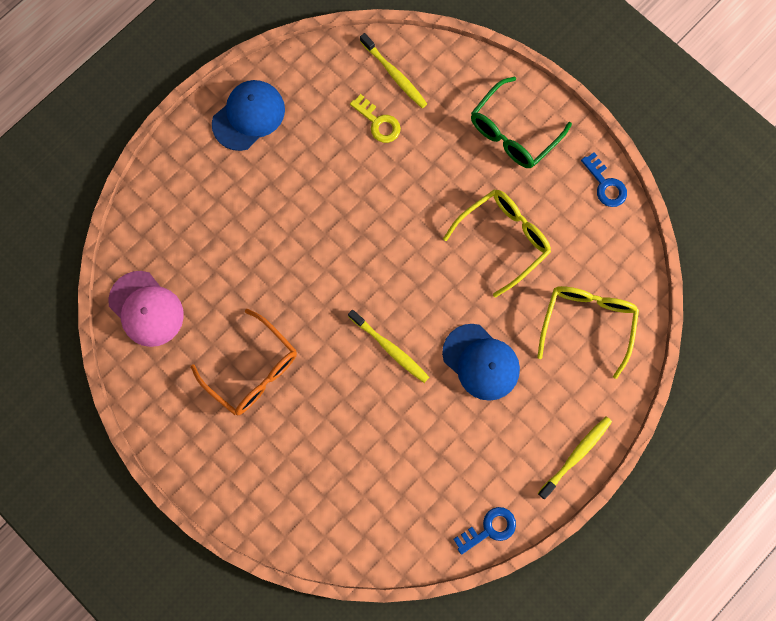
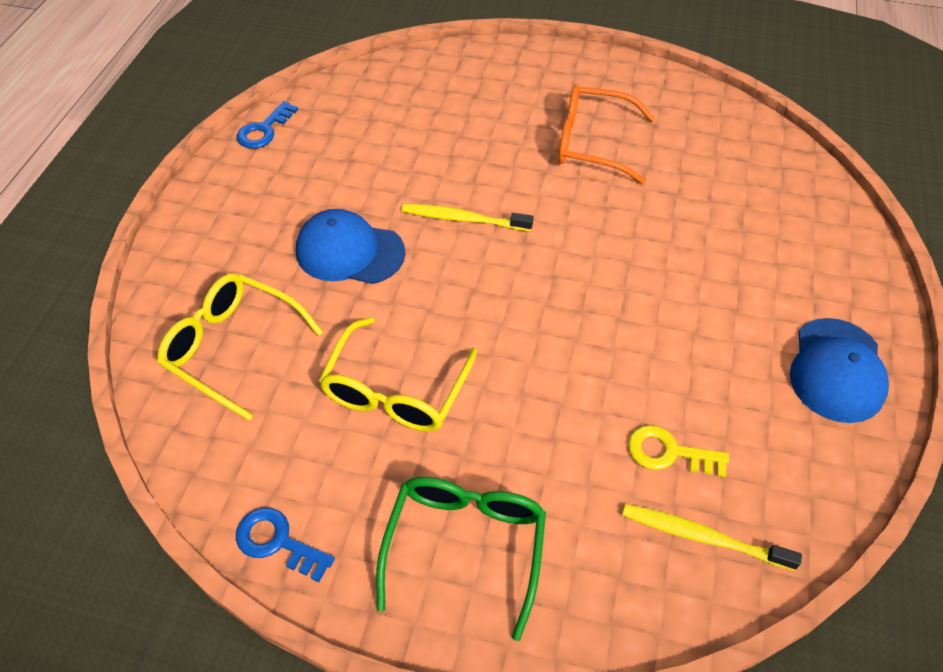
camera: 150 degrees right, 25 degrees down
pink cap [108,271,184,347] -> none
yellow glasses [537,286,639,379] -> yellow glasses turned 135 degrees clockwise [157,273,323,420]
yellow toothbrush [538,417,612,499] -> none

